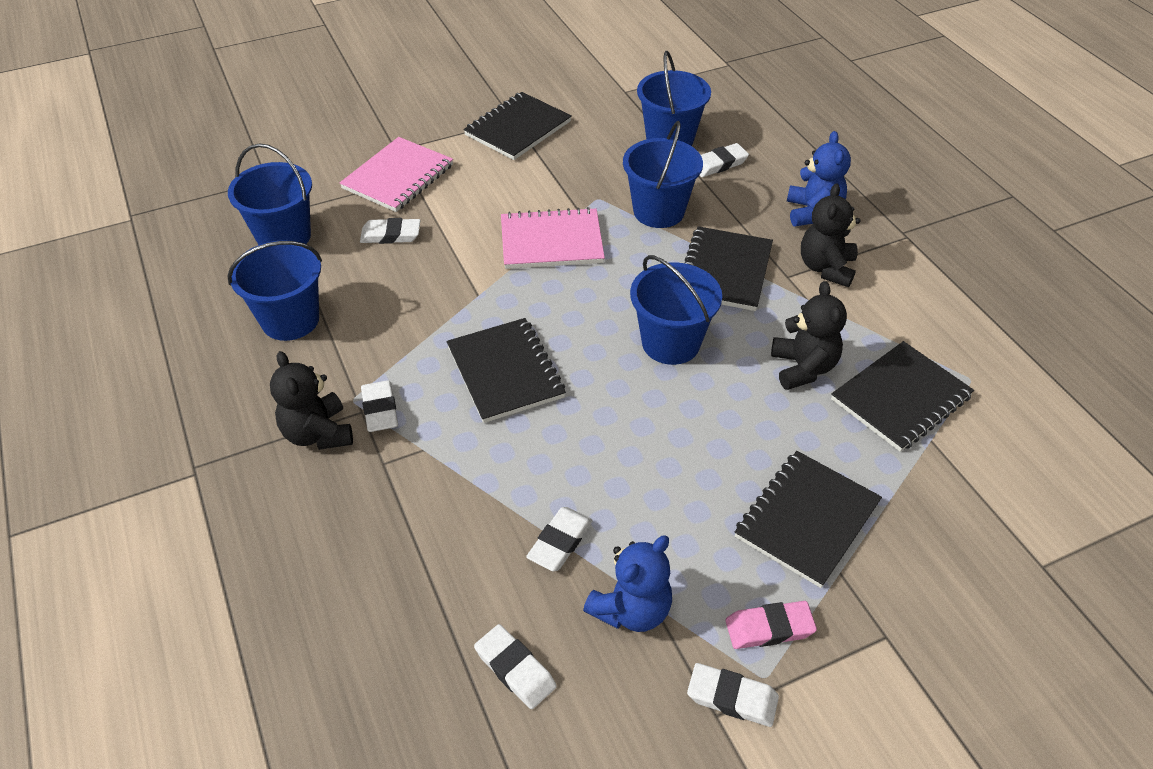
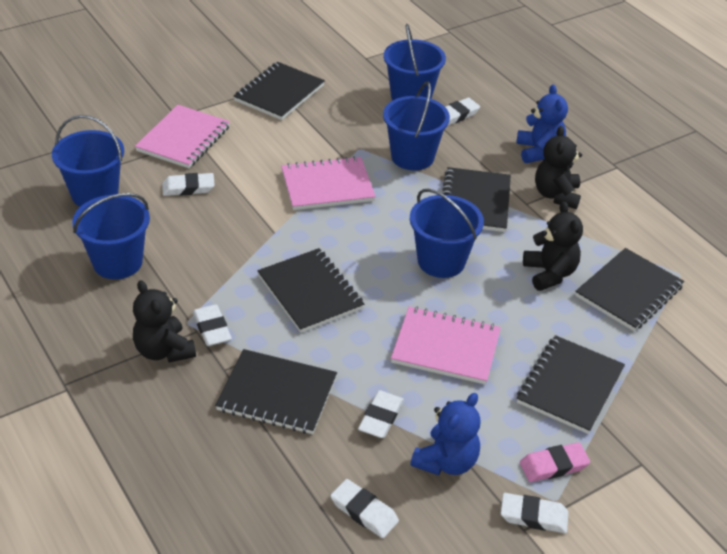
camera: 10 degrees left, 5 degrees down
none -> black notebook [215,349,337,434]
none -> pink notebook [391,307,501,385]

